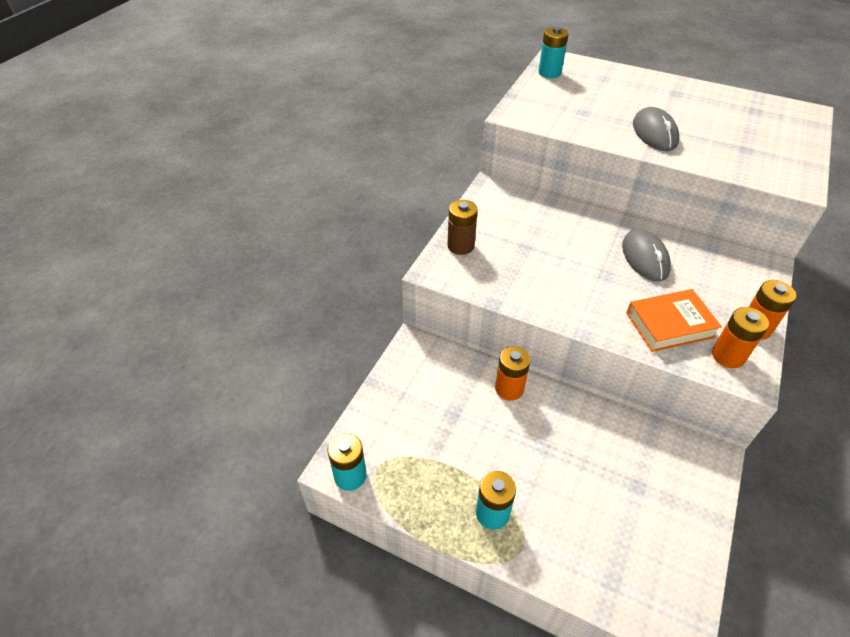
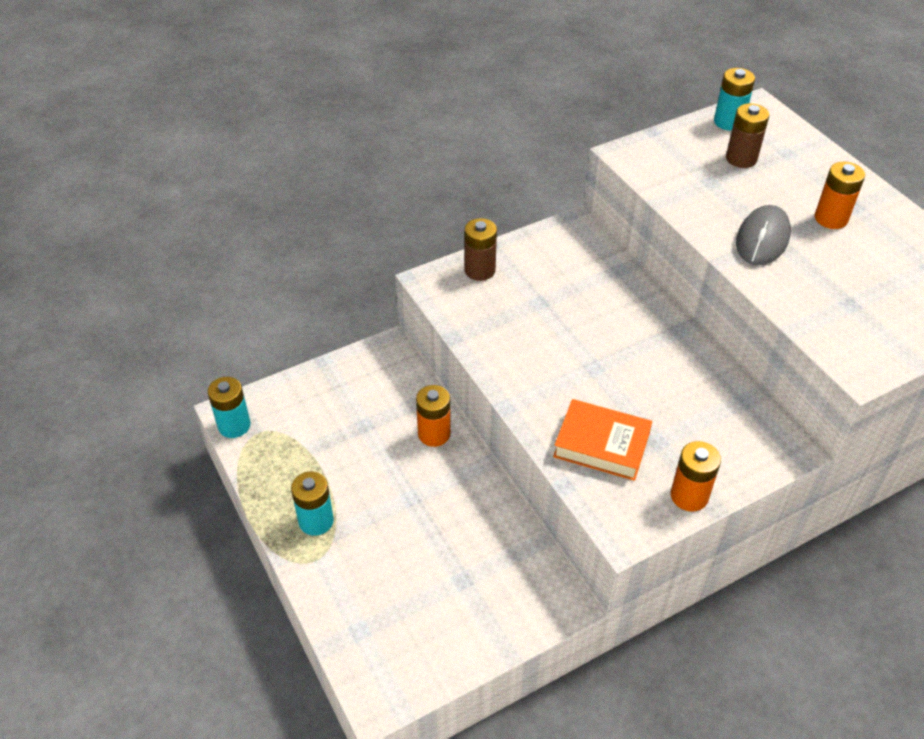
camera: 35 degrees right, 0 degrees up
grey mouse [622,229,671,281] -> none
orange battery [712,307,769,368] -> orange battery moved to [814,162,865,229]
none -> brown battery [726,103,769,168]

